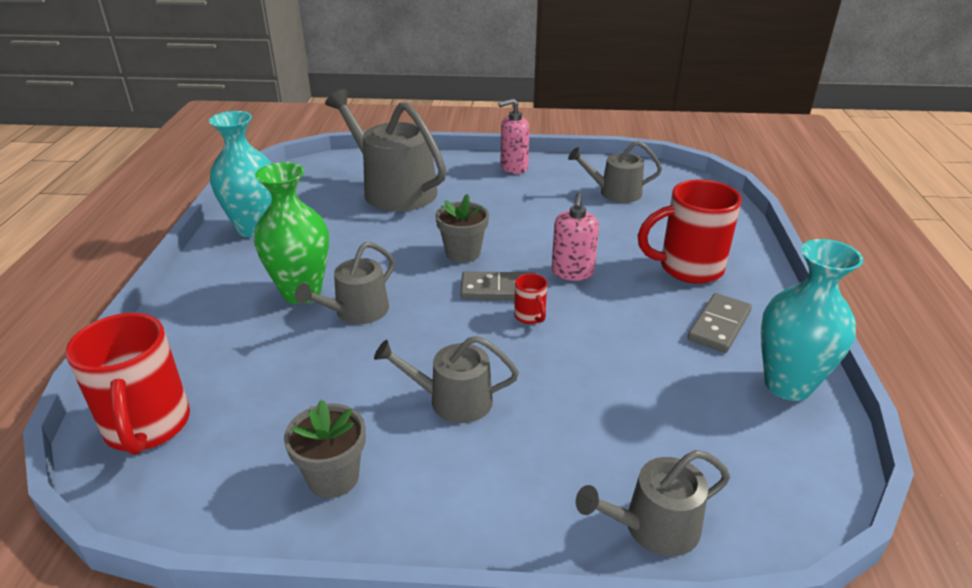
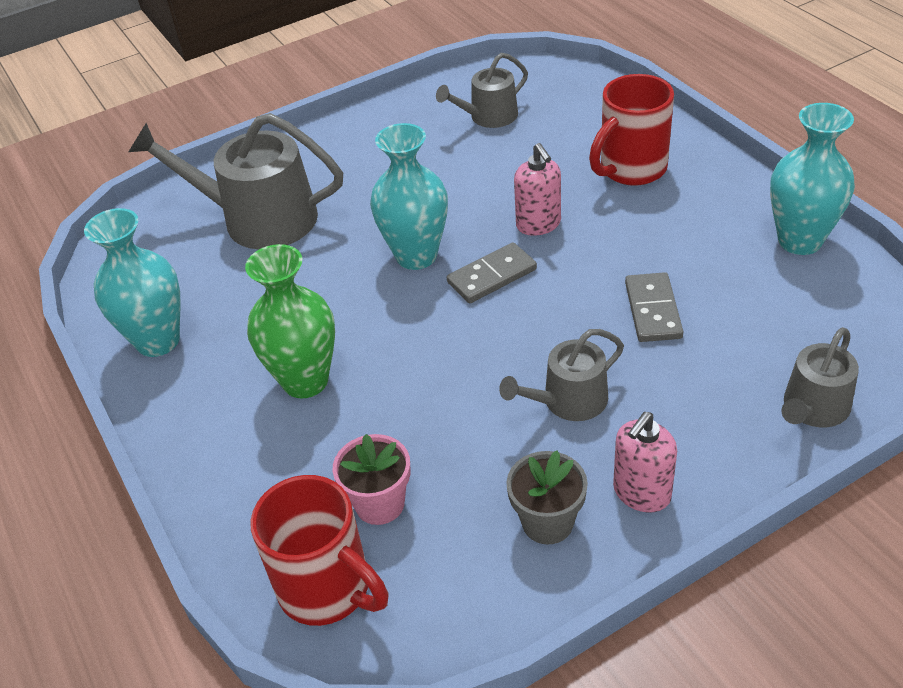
camera: 30 degrees left, 10 degrees up
grey watering can [295,242,395,324] -> none
grey flower pot [436,194,489,263] -> turquoise vase [370,123,448,270]
pink soap dispenser [498,99,530,174] -> pink soap dispenser moved to [613,412,677,513]
red mug [514,273,547,324] -> none
grey domino [687,293,752,353] -> grey domino moved to [625,272,683,342]
none -> pink flower pot [333,434,411,525]

